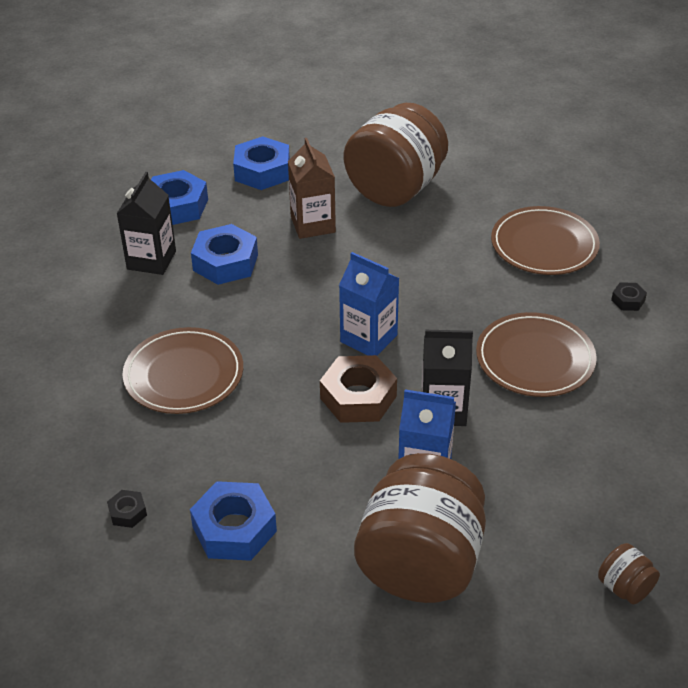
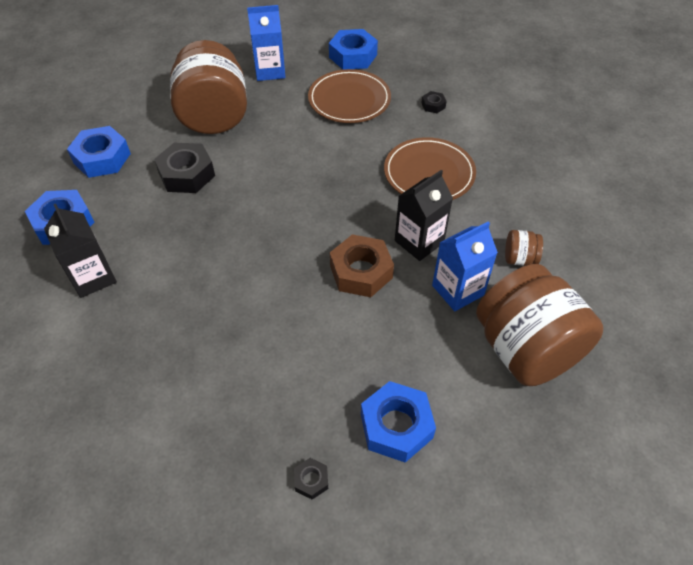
camera: 45 degrees left, 10 degrees up
brown plate [122,327,243,414] -> none
blue nut [191,224,258,285] -> blue nut moved to [329,29,378,70]
brown carton [288,138,336,239] -> black nut [154,143,215,193]
blue carton [339,252,399,356] -> blue carton moved to [247,5,286,81]
brown jar [598,543,660,604] -> brown jar moved to [505,230,543,266]

